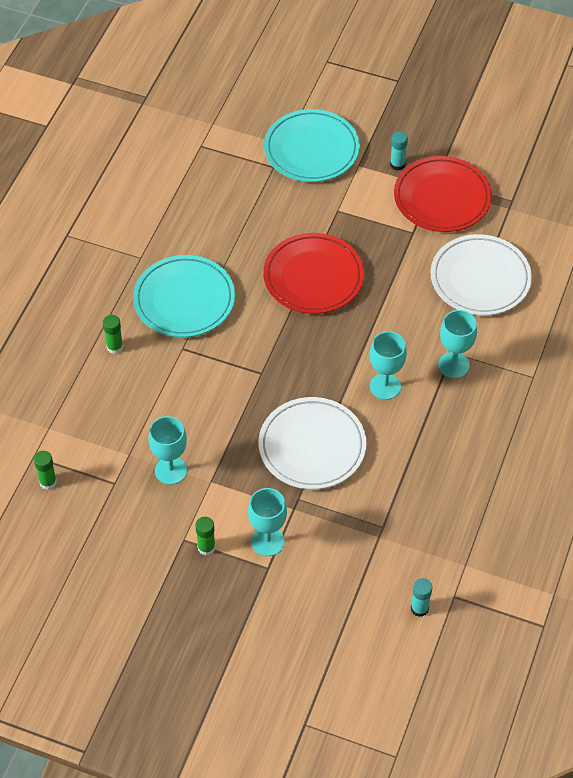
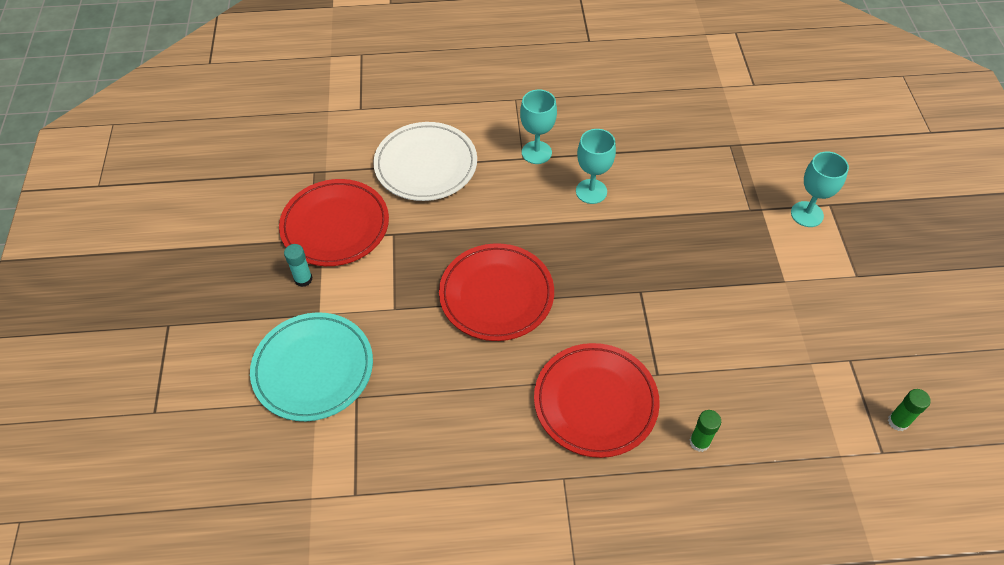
camera: 115 degrees left, 0 degrees up
turquoise plate [133,255,235,337] -> red plate [534,343,660,458]
turquoise goblet [148,416,187,485] -> none
green glue stick [195,517,215,555] -> none
white plate [259,397,366,489] -> none
turquoise glue stick [411,578,432,617] -> none

